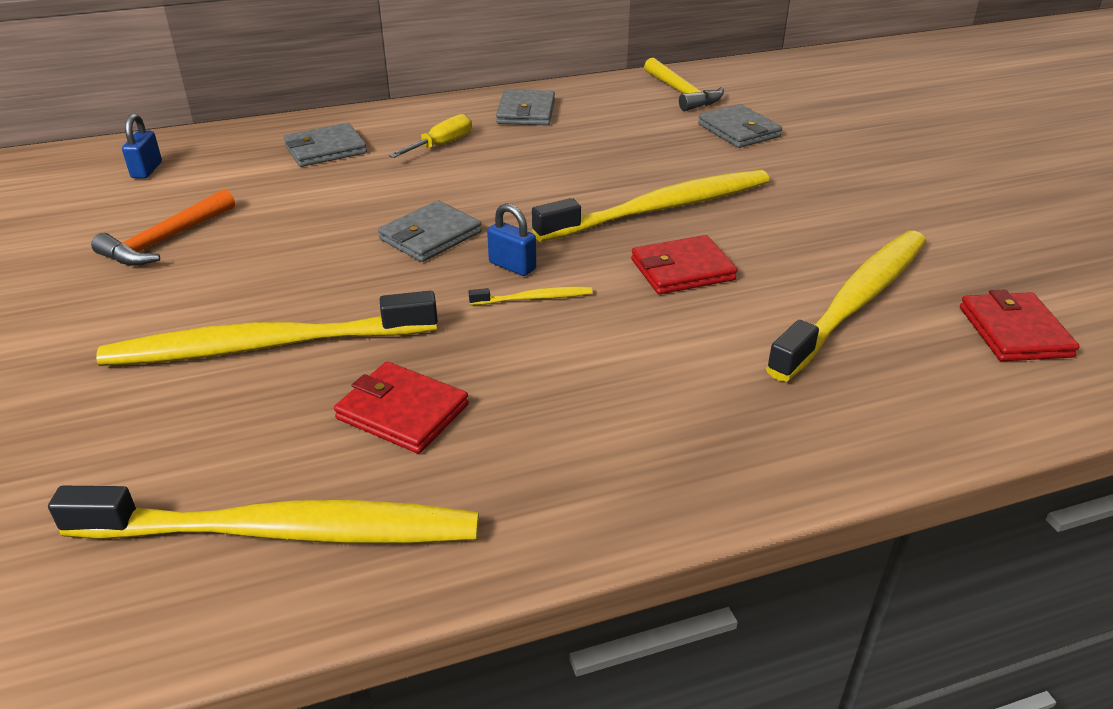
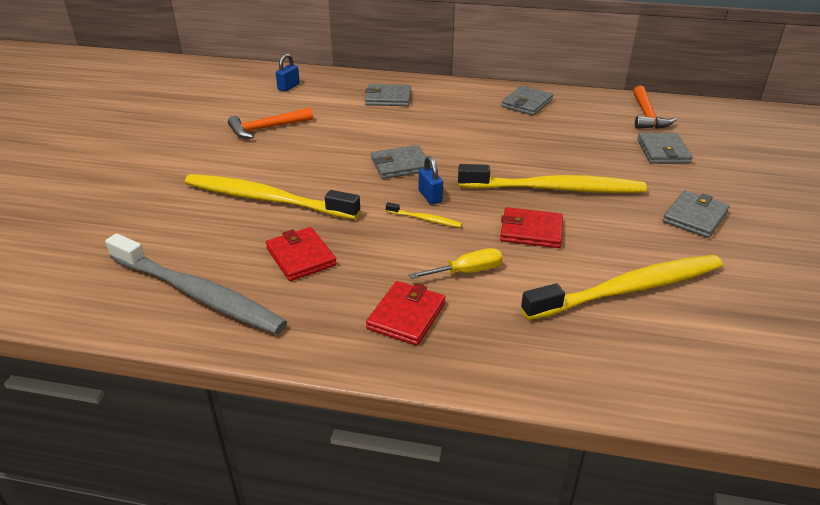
camera: 30 degrees right, 0 degrees up
yellow toothbrush [48,486,479,544] -> grey toothbrush [105,233,287,334]
yellow screwdriver [389,114,472,158] -> yellow screwdriver moved to [409,248,503,279]
yellow hammer [644,57,724,111] -> orange hammer [633,86,676,129]
red wallet [960,289,1080,361] -> red wallet moved to [366,281,445,346]
none -> grey wallet [663,190,730,238]

